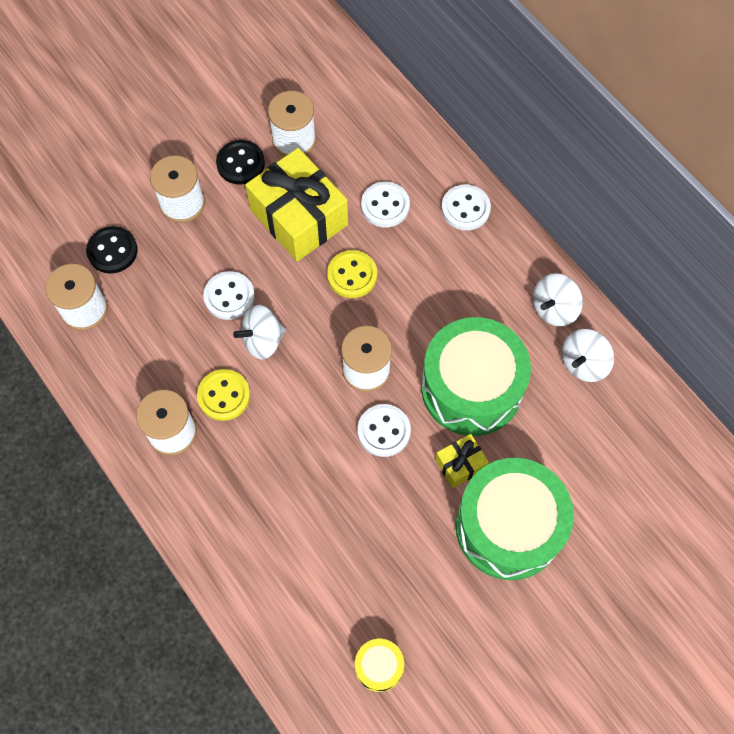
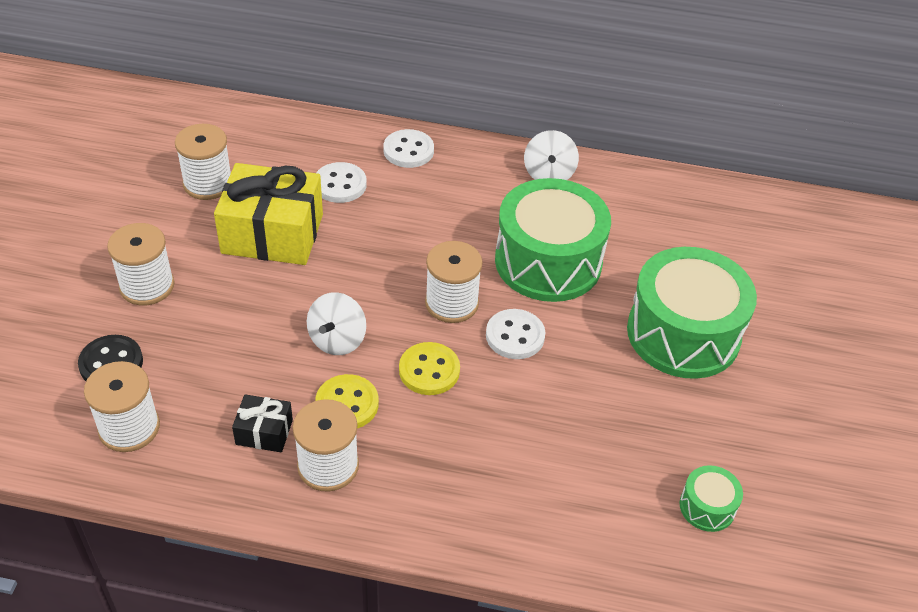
camera: 45 degrees left, 20 degrees down
white button [203,271,255,320] -> none
black button [216,140,265,185] -> none
yellow button [327,250,377,298] -> yellow button moved to [399,342,460,395]
yellow drum [355,639,404,692] -> green drum [680,465,743,532]
yellow gift [435,434,489,488] -> none
white spinning top [562,329,614,382] -> none
none -> black gift [232,394,293,452]

